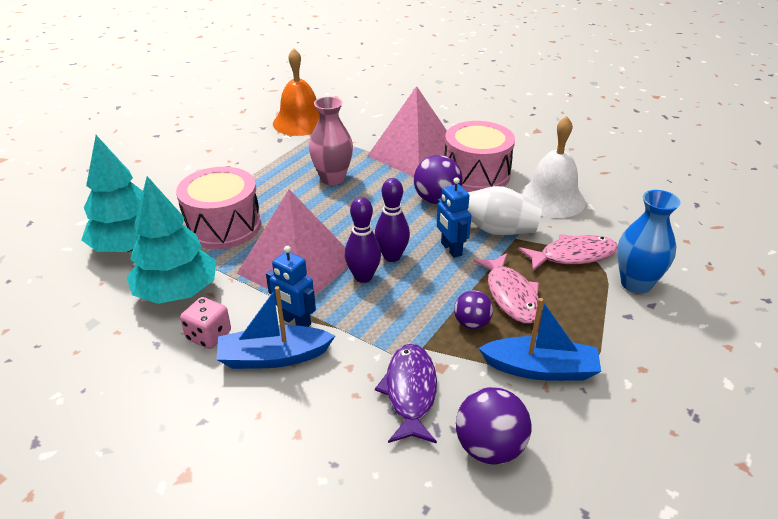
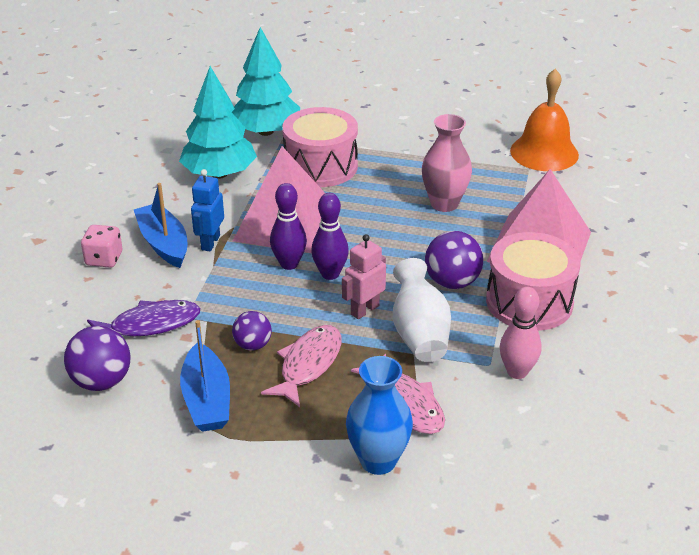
camera: 70 degrees right, 0 degrees up
pink dice [180,297,231,349] -> pink dice moved to [81,225,122,268]
blue robot [437,177,471,258] -> pink robot [342,234,386,319]
pink fish [473,253,541,324] -> pink fish turned 150 degrees clockwise [261,325,342,407]
white bell [519,116,586,218] -> pink bowling pin [500,287,542,379]

